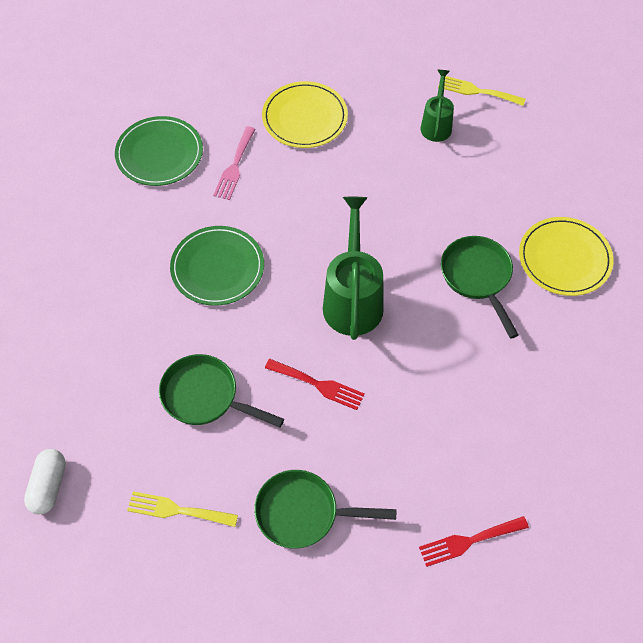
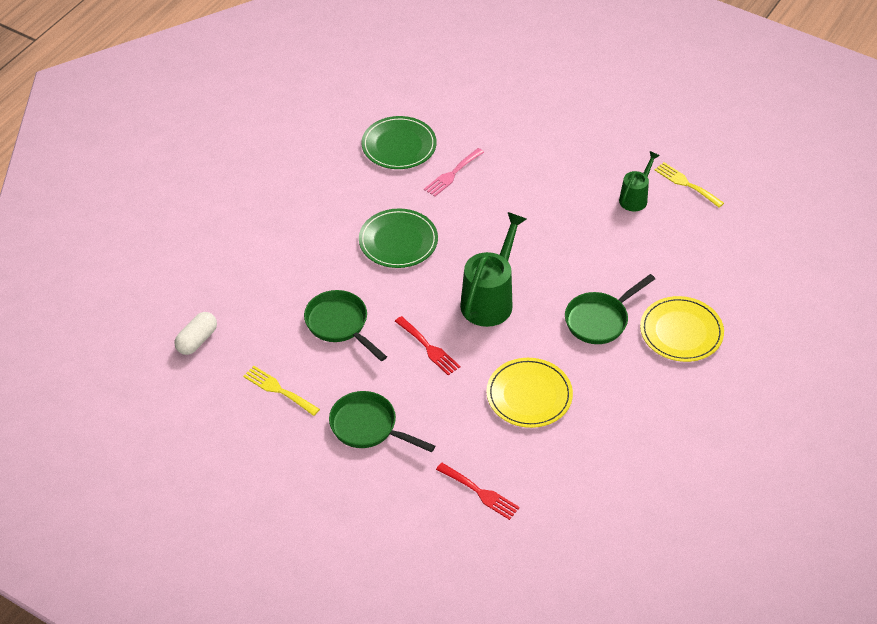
camera: 25 degrees right, 10 degrees down
yellow plate [262,81,348,148] -> yellow plate moved to [486,358,573,428]
red fork [419,516,529,567] -> red fork turned 150 degrees counterclockwise [436,463,520,520]
green pan [441,236,518,339] -> green pan turned 135 degrees counterclockwise [565,274,655,344]

